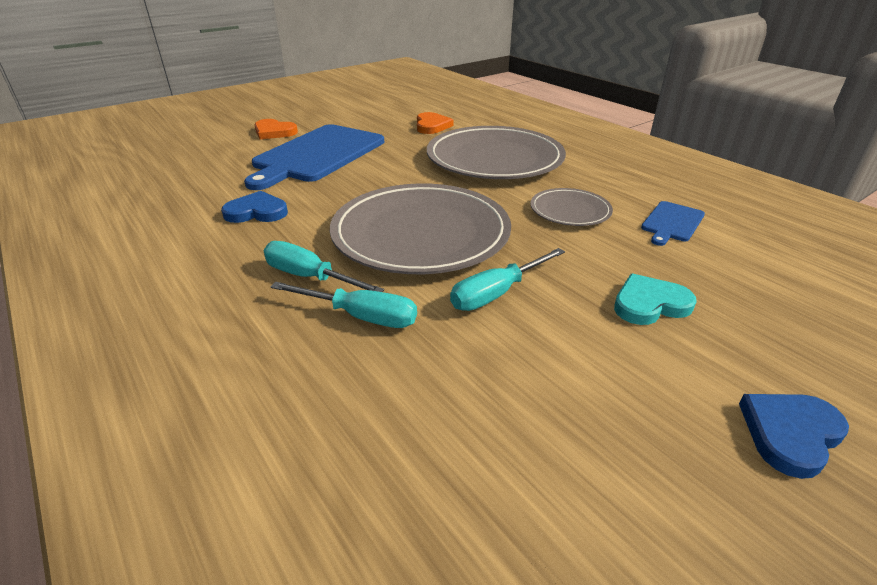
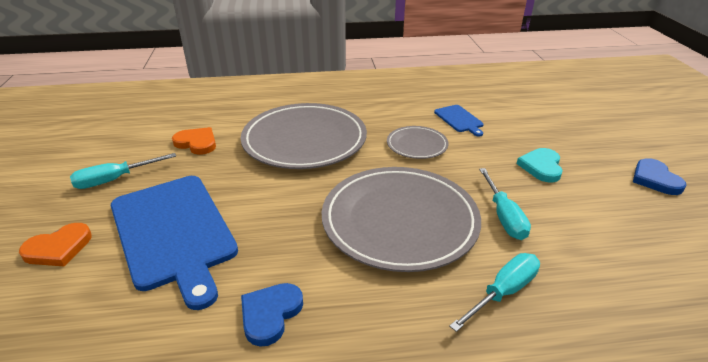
camera: 60 degrees left, 0 degrees up
turquoise screwdriver [264,241,384,292] -> turquoise screwdriver moved to [70,153,176,189]

